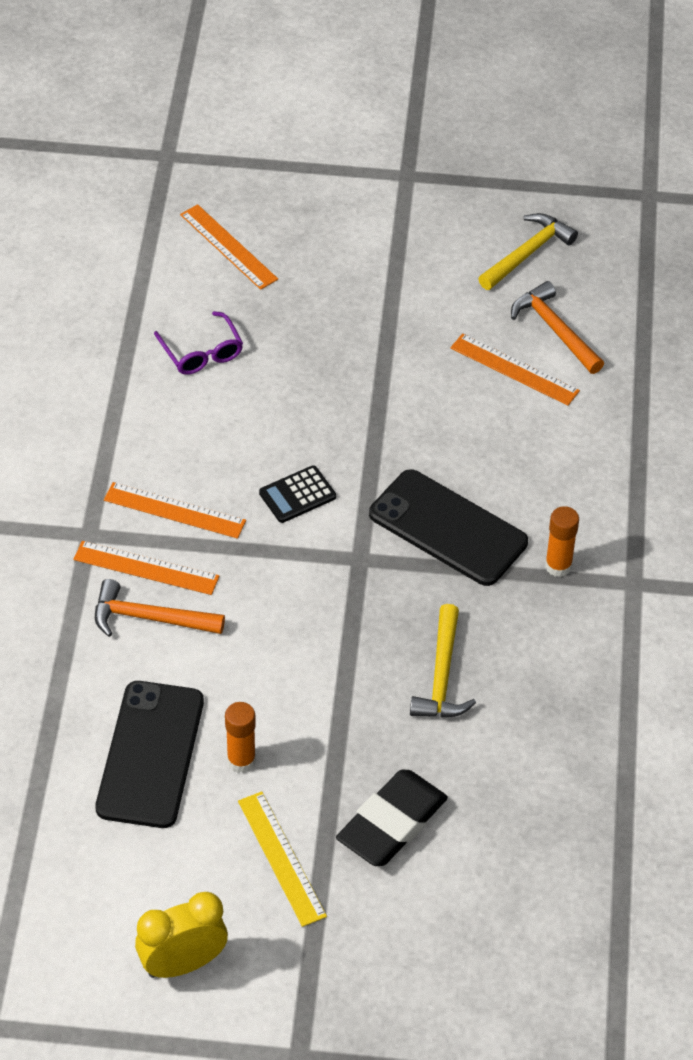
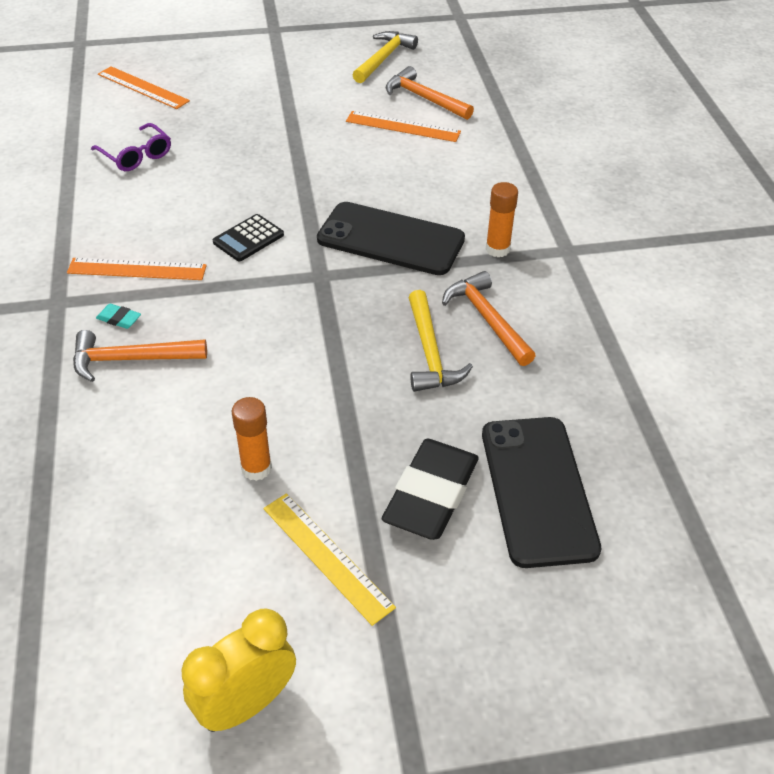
camera: 15 degrees left, 5 degrees down
orange ruler [73,541,220,595] -> turquoise eraser [96,304,141,329]
black phone [95,681,204,828] -> black phone moved to [482,417,601,568]
none -> orange hammer [442,271,536,366]

